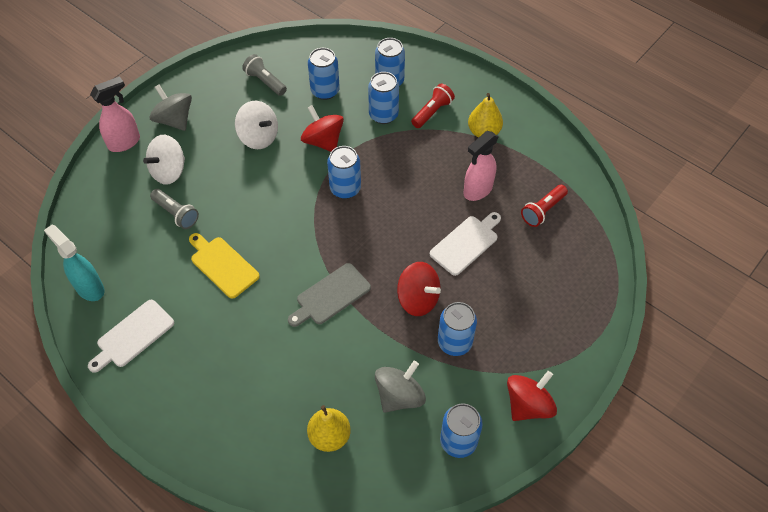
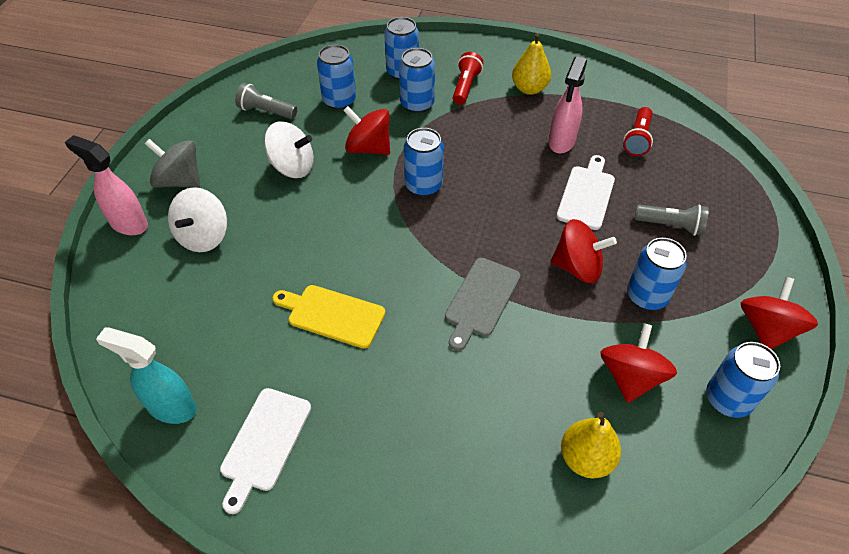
camera: 25 degrees left, 5 degrees down
pink spray bottle [90,76,140,152] -> pink spray bottle turned 90 degrees counterclockwise [65,135,148,235]
grey flashlight [150,189,199,229] -> grey flashlight moved to [635,204,709,236]
grey spinning top [375,361,426,413] -> red spinning top [600,323,677,403]

